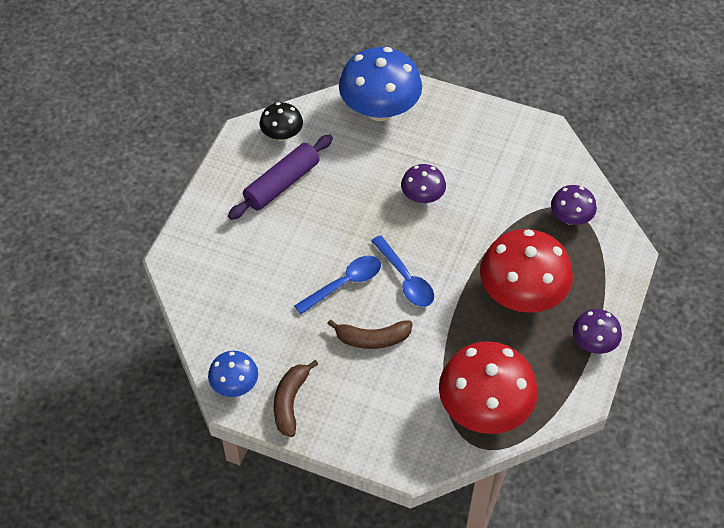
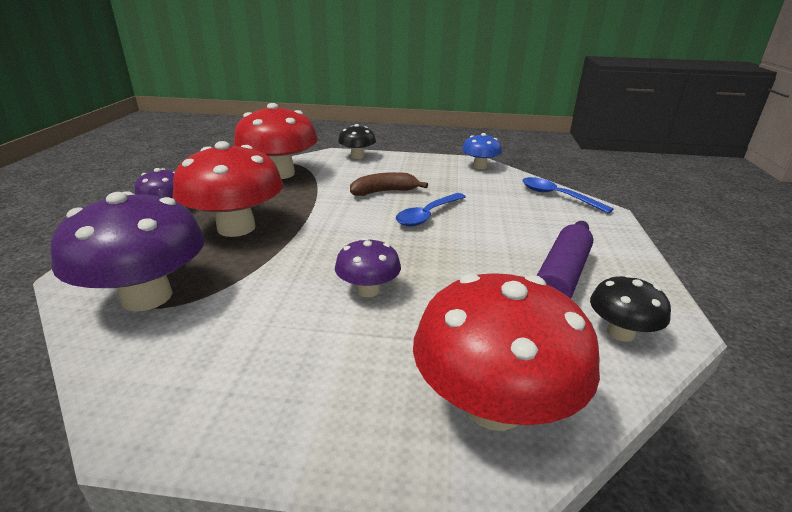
camera: 165 degrees right, 25 degrees down
brown banana [274,360,318,437] -> none
blue mushroom [339,47,422,121] -> red mushroom [413,273,600,431]
blue spoon [371,235,434,307] -> blue spoon moved to [522,177,614,214]
purple mushroom [551,185,597,225] -> purple mushroom [50,191,205,312], size x1.92
none -> black mushroom [338,124,376,159]

